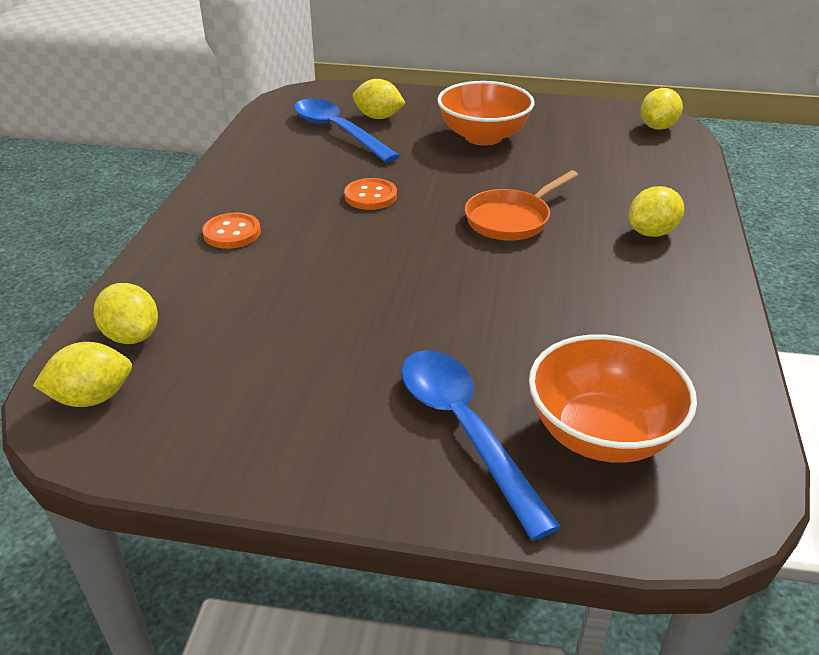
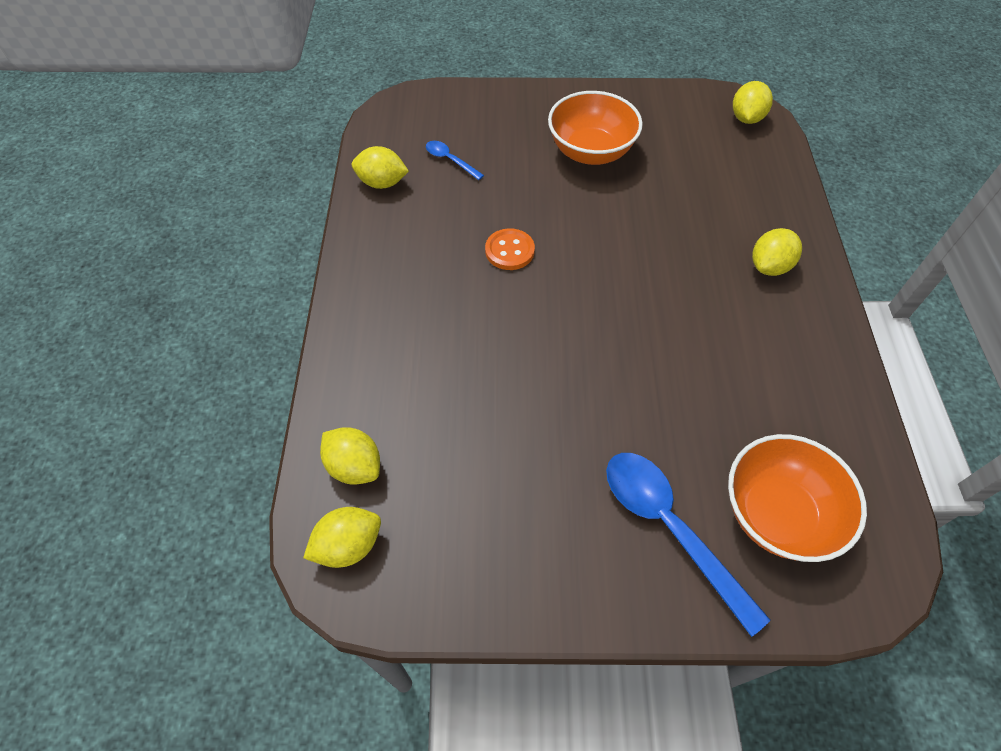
camera: 10 degrees left, 20 degrees up
orange button [202,212,261,249] -> none
blue spoon [294,99,400,163] -> blue spoon [426,141,484,180], size x0.49
yellow lemon [353,79,405,119] -> yellow lemon moved to [352,146,409,189]
orange pan [465,170,578,241] -> none

